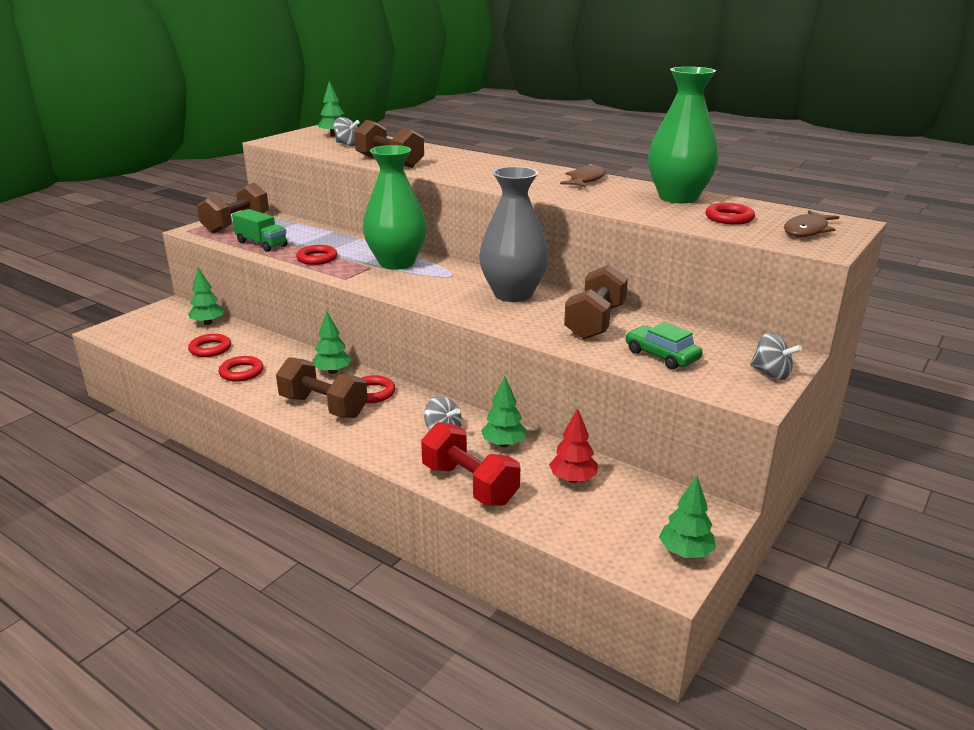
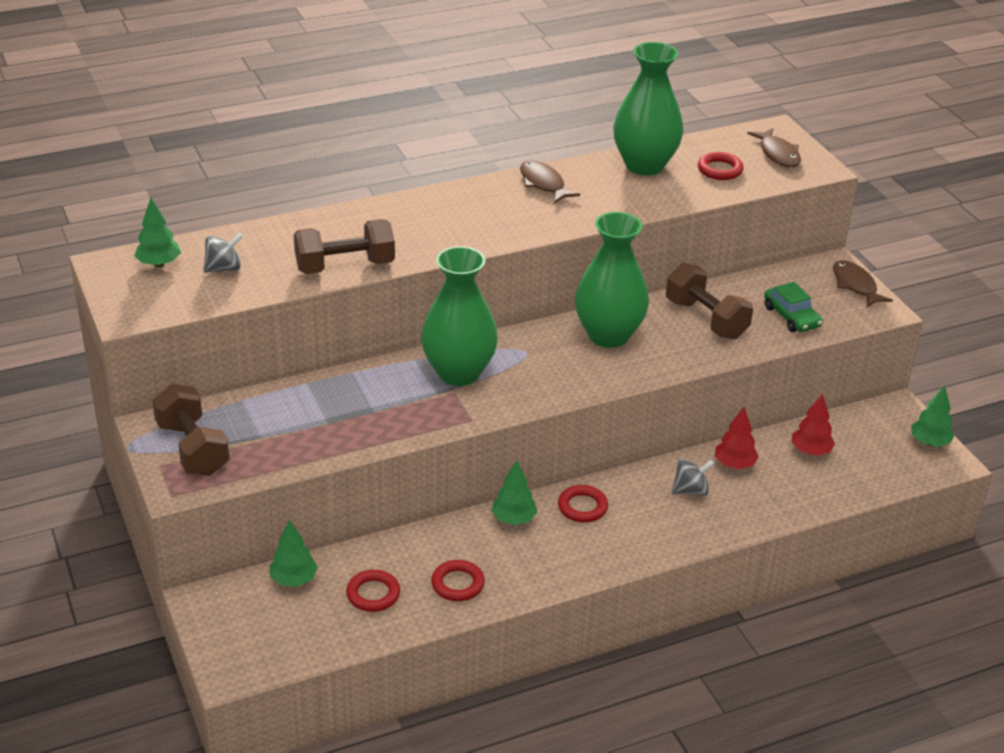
camera: 60 degrees left, 10 degrees up
green truck [232,209,287,252] -> none
brown dumbbell [276,357,368,418] -> none
red ring [296,245,338,265] -> none
red dumbbell [421,422,520,506] -> none
grey vase [479,166,549,302] -> green vase [575,212,649,348]
green tree [481,376,527,447] -> red tree [715,407,759,469]
green car [626,322,703,370] -> green car turned 105 degrees counterclockwise [764,282,823,332]
grey spinning top [750,333,802,380] -> brown fish [833,260,893,307]

